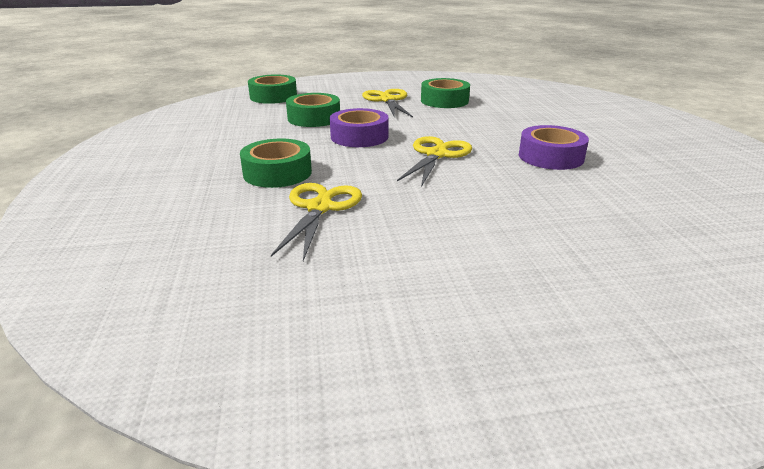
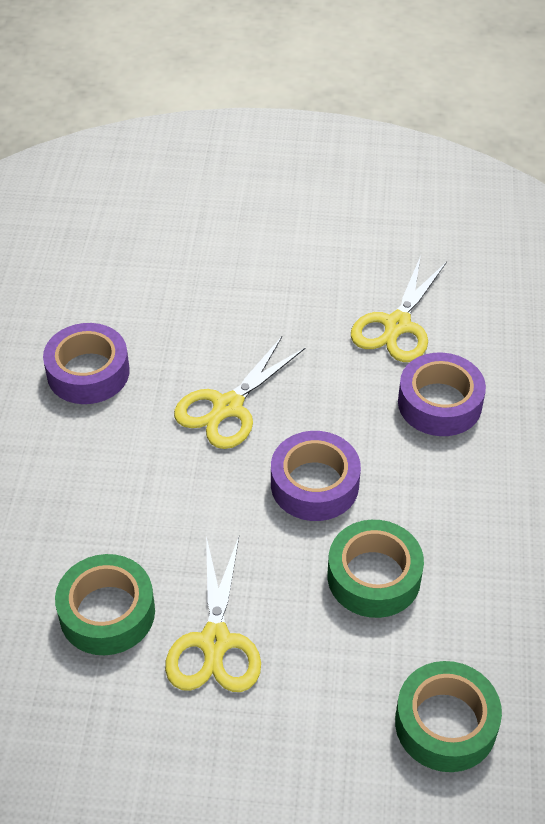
camera: 165 degrees left, 20 degrees up
green tape [240,138,312,188] -> purple tape [398,353,486,436]

